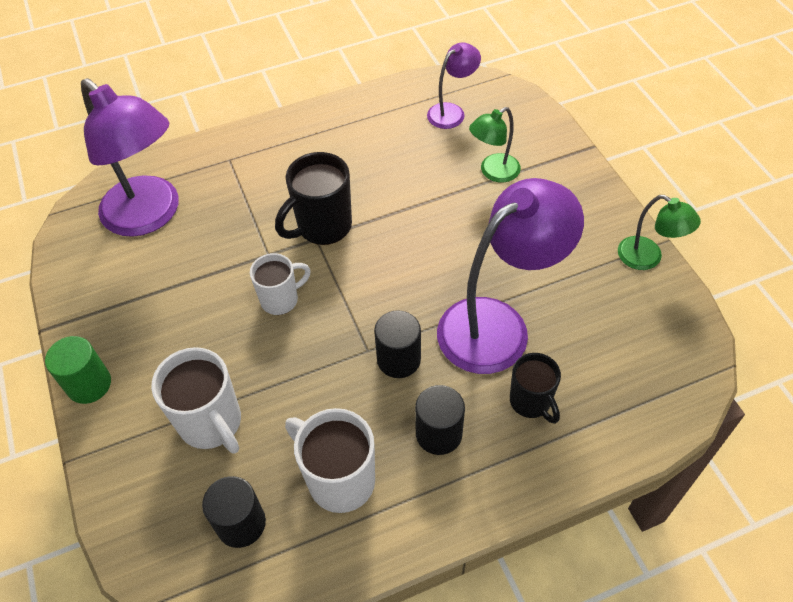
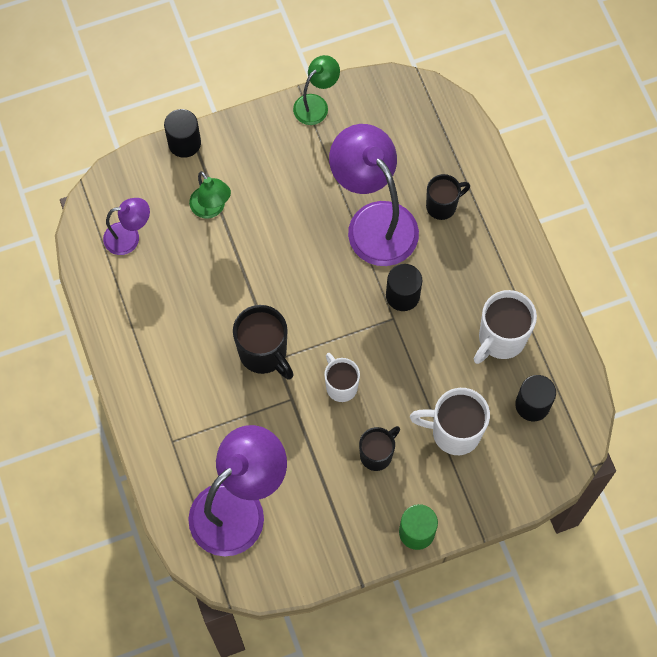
camera: 90 degrees left, 15 degrees up
white mug [151,347,241,453] -> white mug turned 135 degrees counterclockwise [410,388,490,455]
black cylinder [415,385,465,455] -> black cylinder moved to [164,109,201,158]
purple lamp [427,42,481,129] -> purple lamp turned 120 degrees clockwise [103,198,150,255]
none -> black mug [359,426,400,471]

